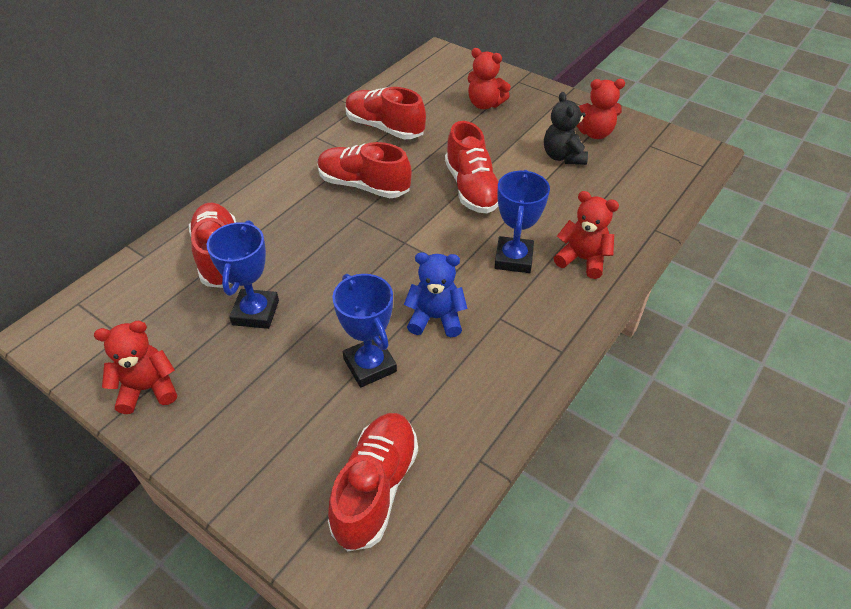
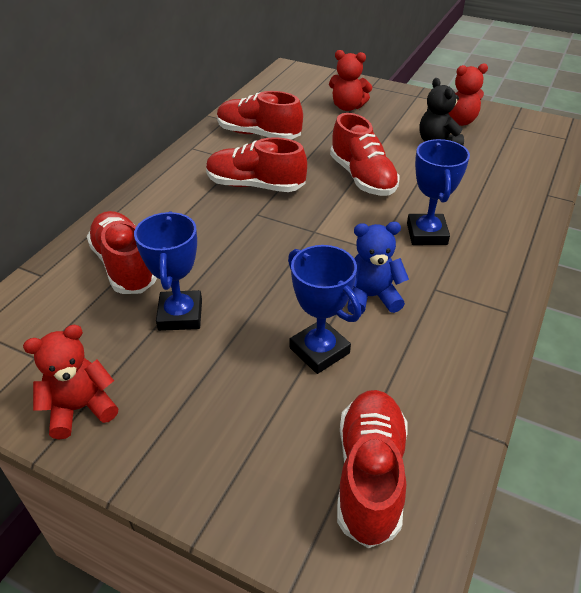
camera: 10 degrees left, 5 degrees down
red teddy bear [554,191,619,279] -> none

